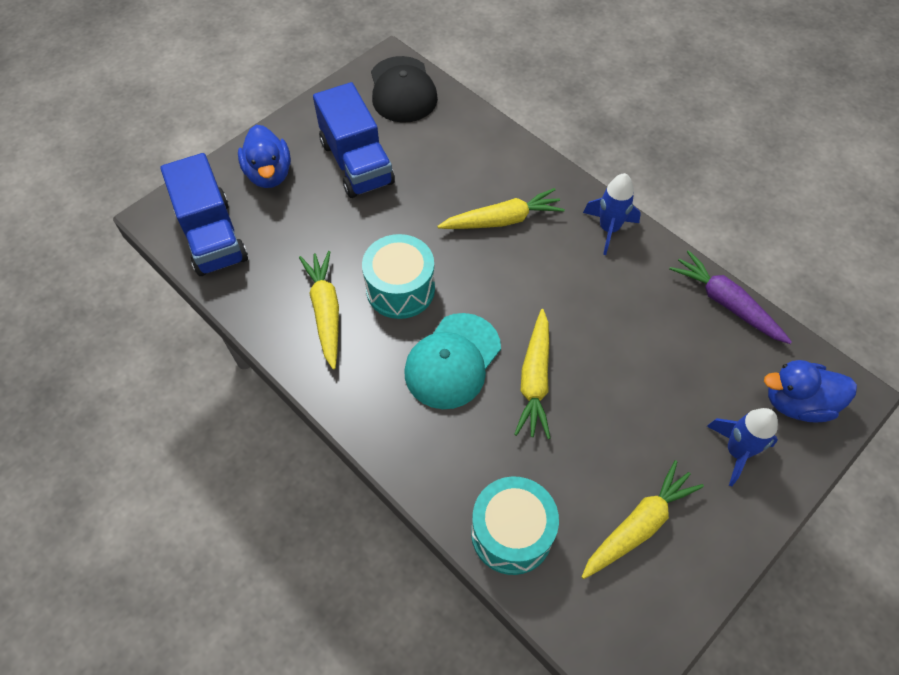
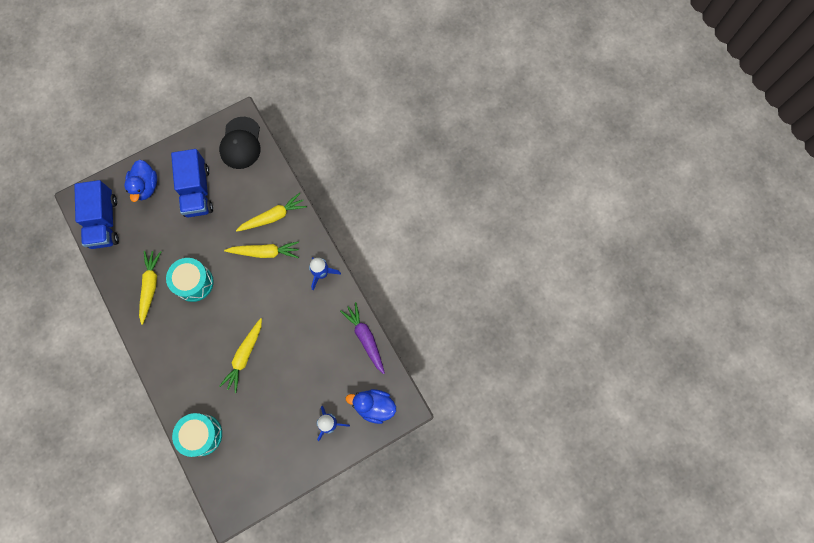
camera: 15 degrees right, 15 degrees up
turquoise cap [404,313,501,409] -> none
yellow carrot [582,460,704,579] -> yellow carrot moved to [236,193,307,232]

